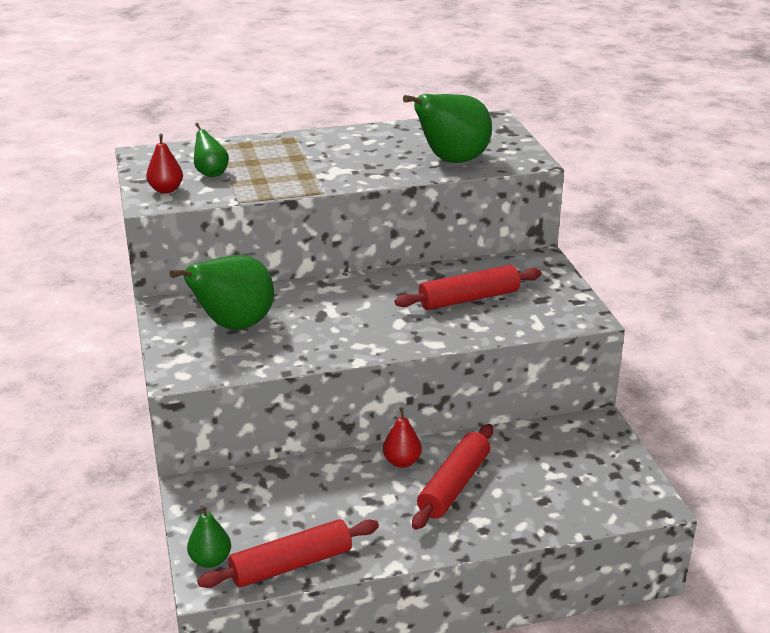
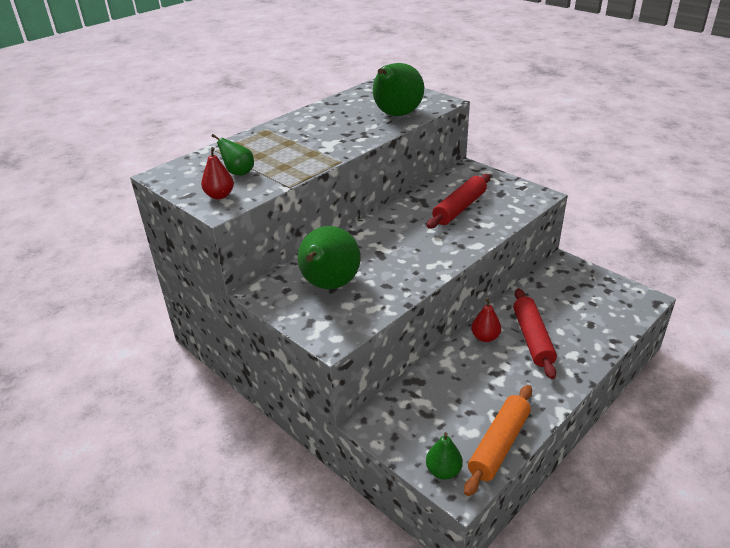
camera: 30 degrees left, 5 degrees up
red rolling pin [197,519,379,588] -> orange rolling pin [464,385,532,496]

